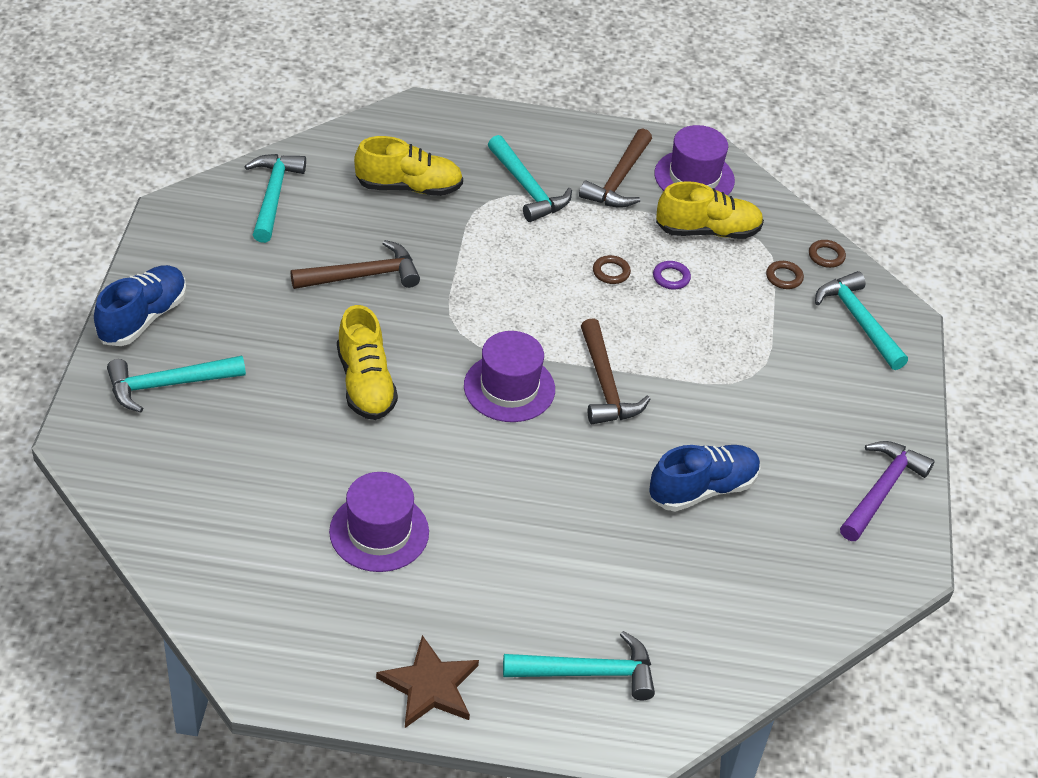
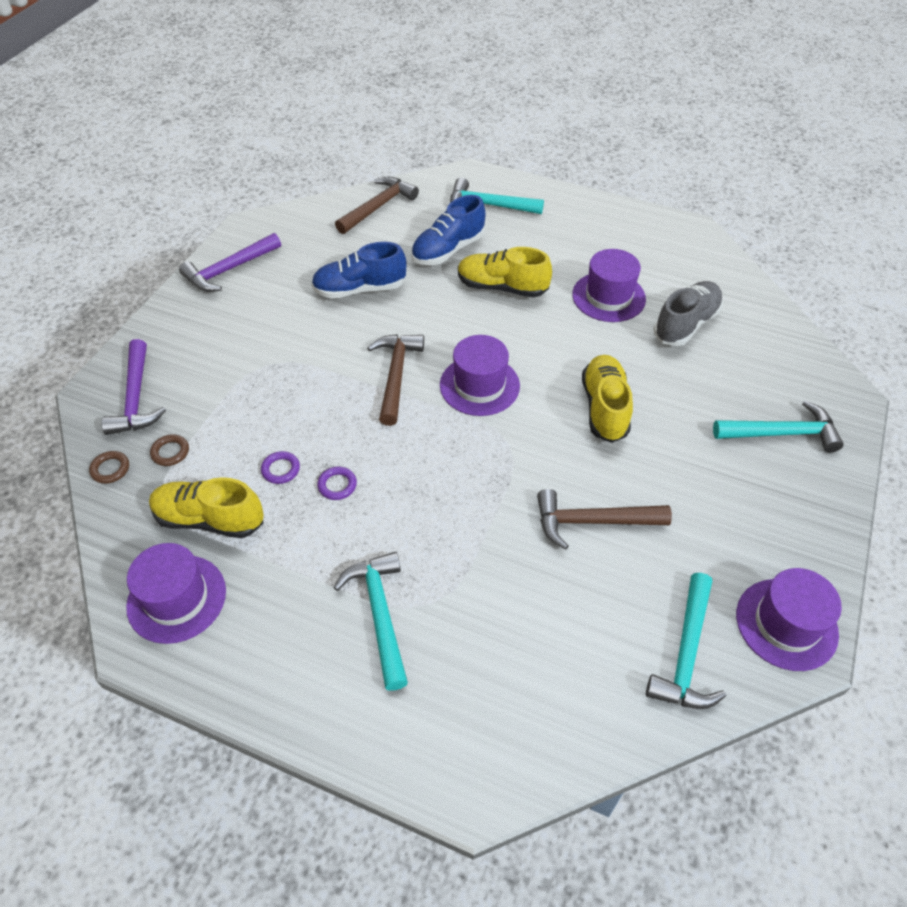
camera: 160 degrees left, 5 degrees up
blue shoe [94,265,186,346] -> blue shoe moved to [411,195,485,265]
yellow shoe [354,136,463,196] -> yellow shoe moved to [458,247,552,297]
brown star [376,635,479,728] -> none
brown hammer [579,128,652,208] -> brown hammer moved to [335,177,419,234]
brown ring [593,255,631,284] -> purple ring [317,467,357,500]
turquoise hammer [815,271,908,370] -> purple hammer [101,339,166,435]
none -> grey shoe [654,281,723,346]
none -> purple hat [736,568,842,671]

